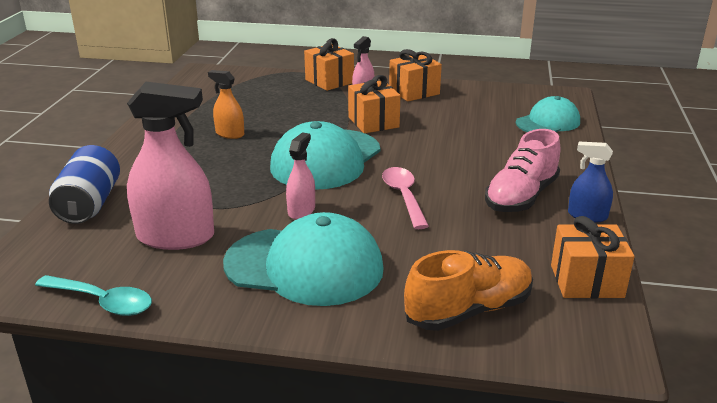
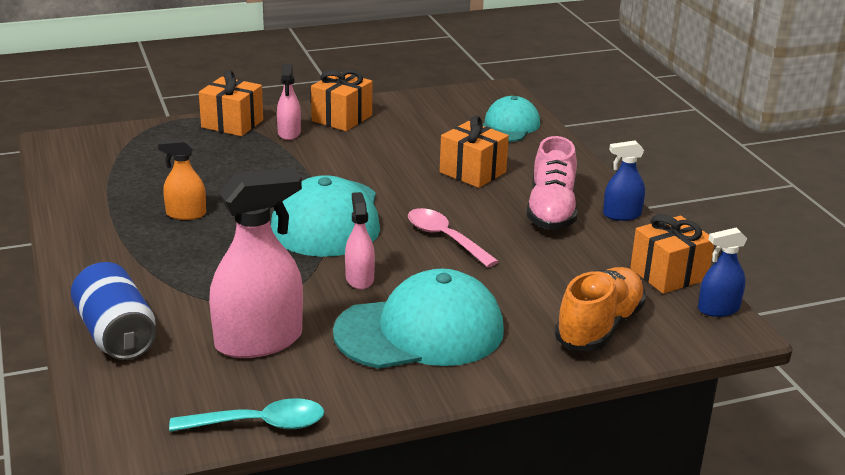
camera: 30 degrees left, 0 degrees up
orange gift [348,75,401,133] -> orange gift moved to [440,116,509,188]
none -> blue spray bottle [698,227,748,317]

